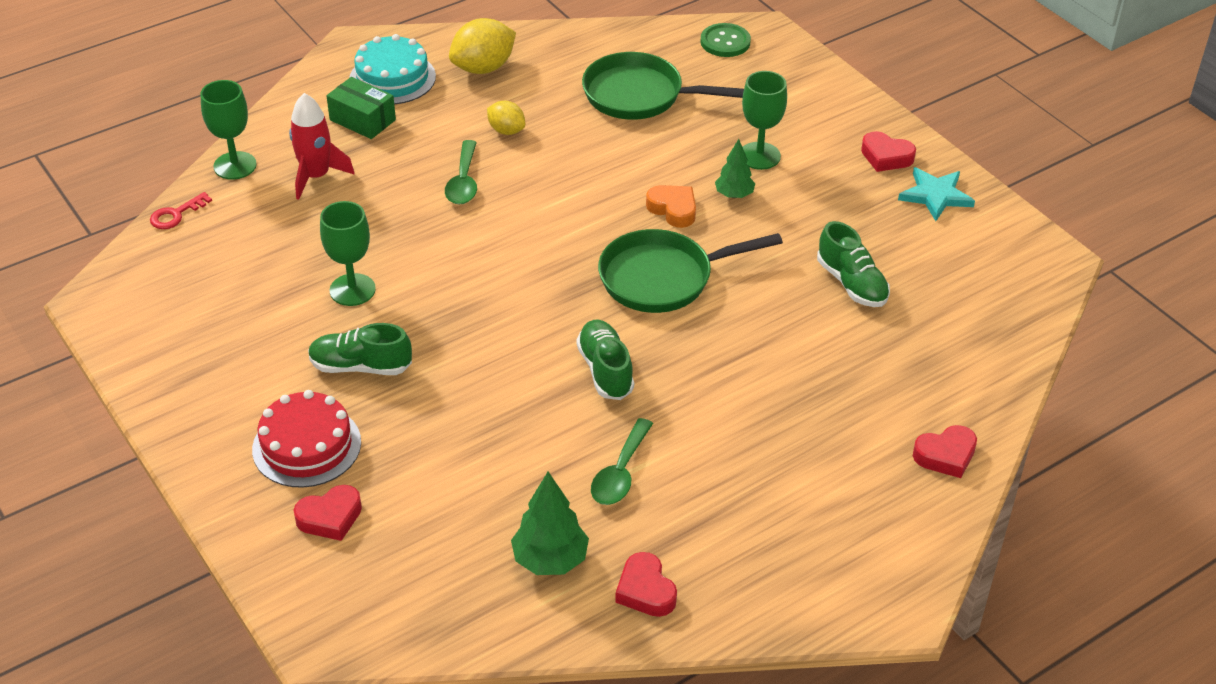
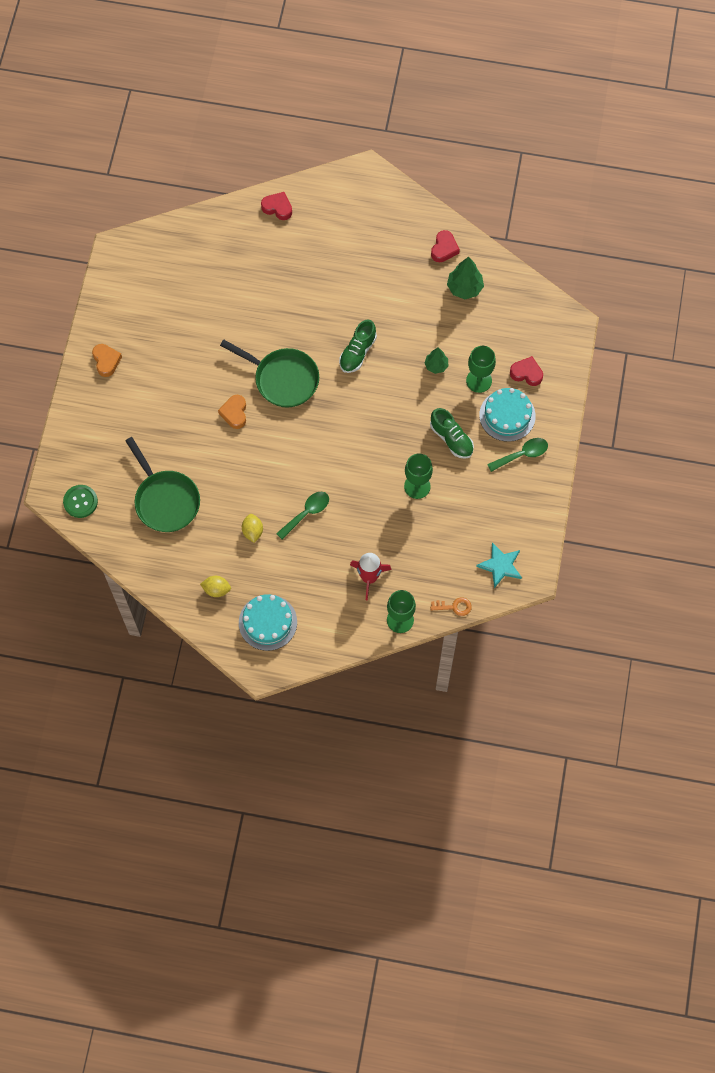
camera: 135 degrees left, 25 degrees up
red key [150,192,212,229] -> orange key [430,597,472,616]
red cake [252,390,361,488] -> turquoise cake [479,388,536,442]
green box [326,77,396,139] -> none
yellow lemon [449,18,516,74] -> yellow lemon [200,576,231,597], size x0.59
green spoon [591,418,653,505] -> green spoon moved to [487,438,548,472]
green tree [715,139,755,198] -> green tree moved to [425,347,449,374]
green goblet [742,71,787,170] -> green goblet moved to [466,346,496,393]
green shoe [817,221,890,307] -> none
red heart [861,131,916,172] -> orange heart [92,344,122,377]
turquoise star [898,167,975,221] -> turquoise star moved to [476,543,522,588]

